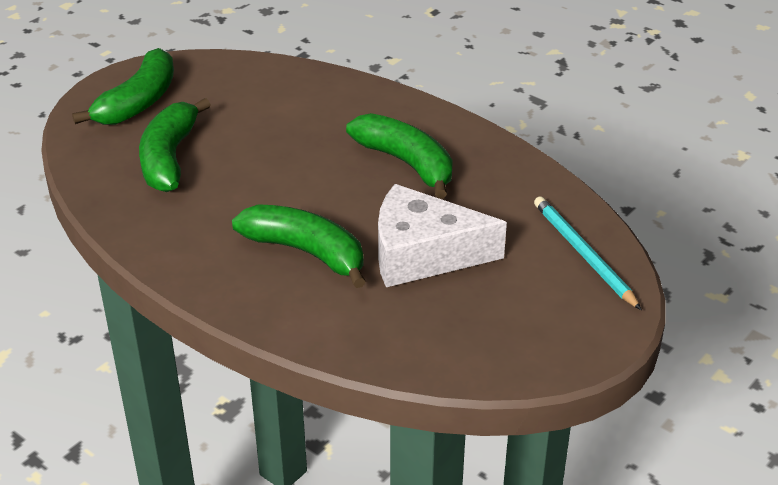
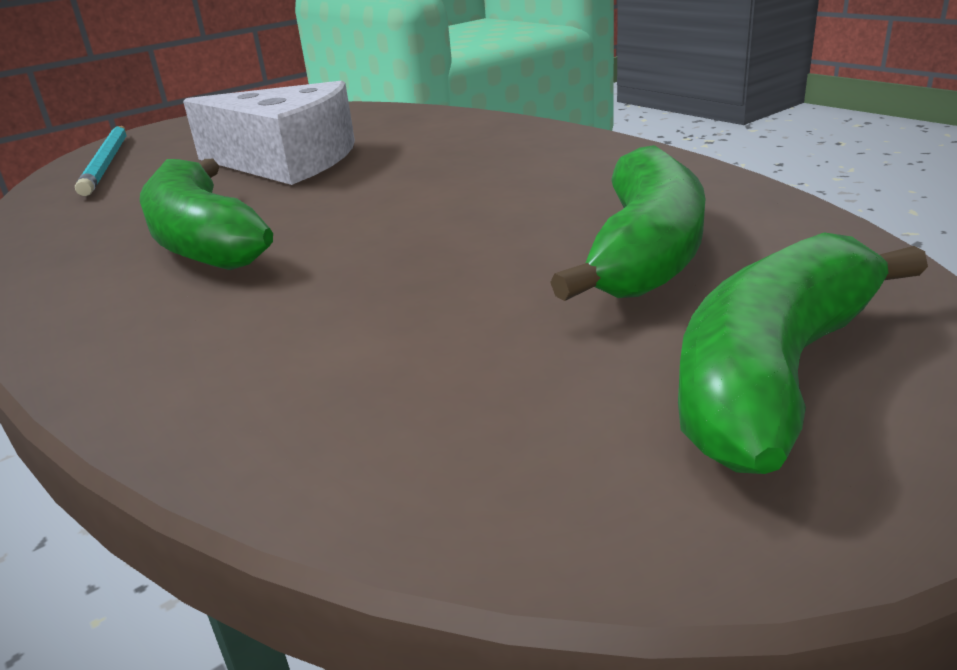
camera: 165 degrees left, 10 degrees down
green banana [232,204,366,288] -> none

